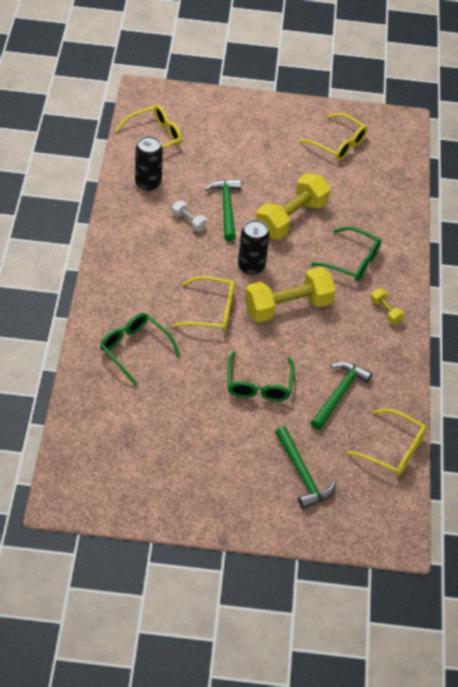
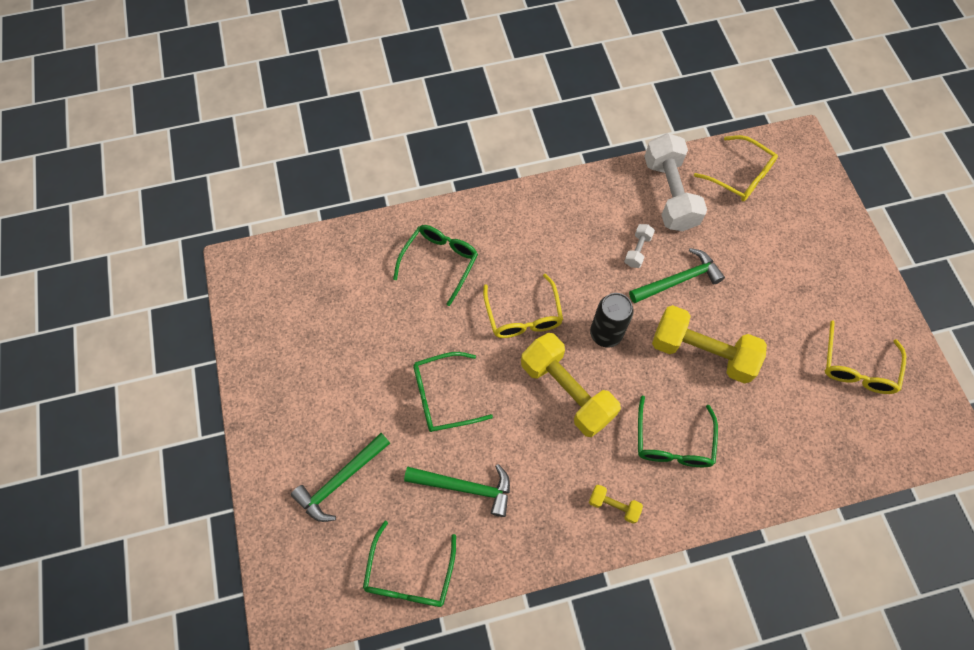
camera: 75 degrees right, 15 degrees up
black can [135,136,163,191] -> white dumbbell [644,133,707,231]
yellow glasses [347,409,427,476] -> green glasses [363,521,456,607]
yellow dumbbell [370,288,404,324] -> yellow dumbbell turned 75 degrees clockwise [589,485,643,524]

